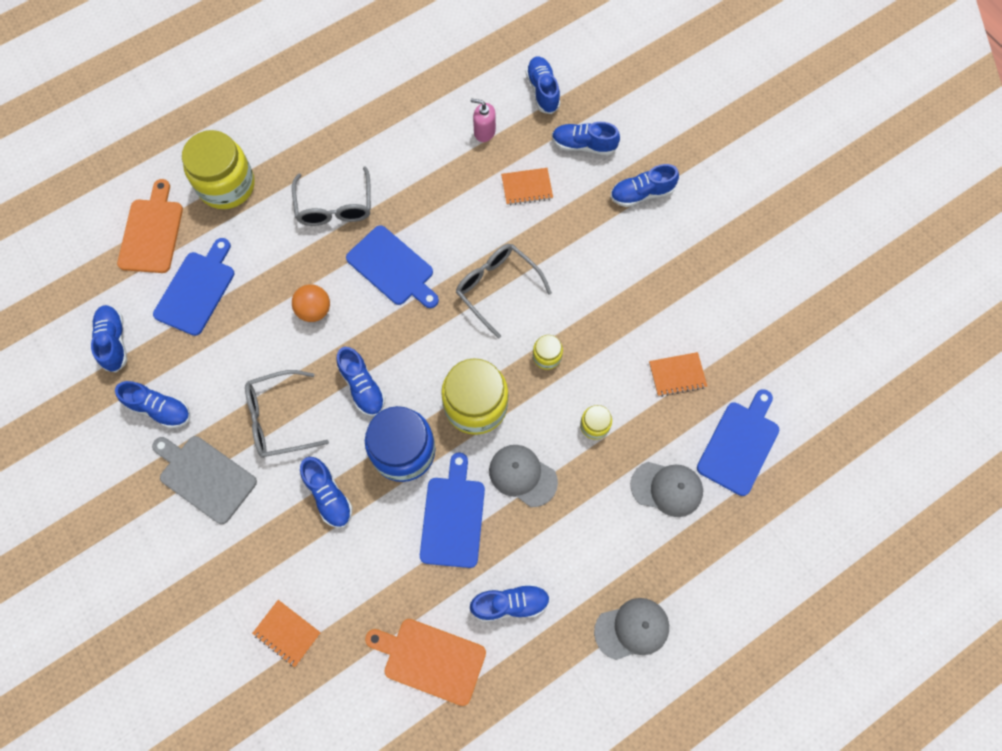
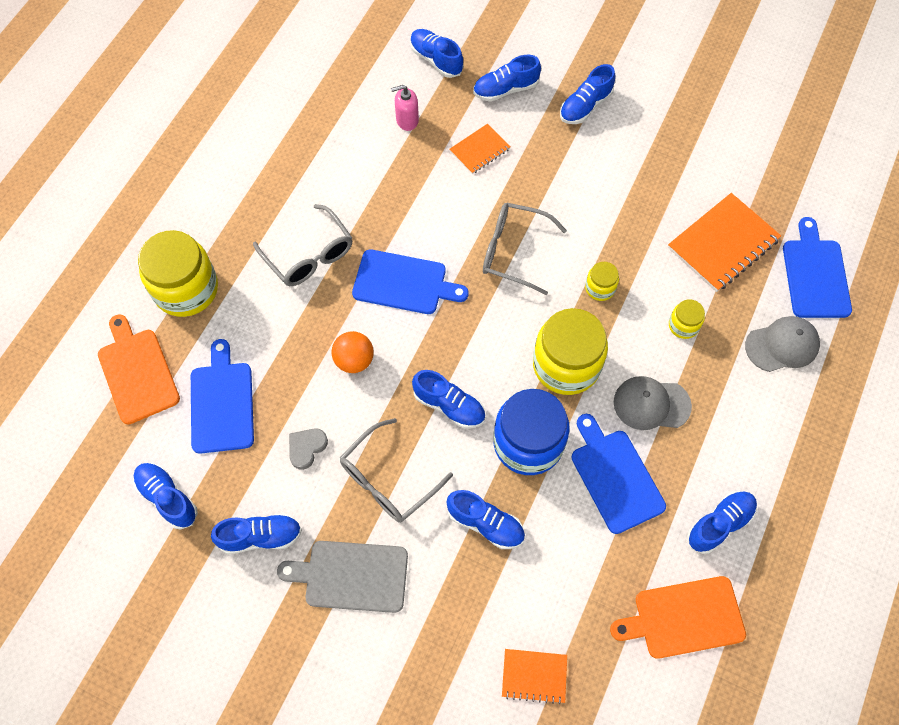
camera: 30 degrees left, 5 degrees down
grey cap [594,598,669,660] -> none
orange notebook [649,352,707,397] -> orange notebook [668,193,781,292], size x1.78
none -> grey heart [289,428,328,470]

